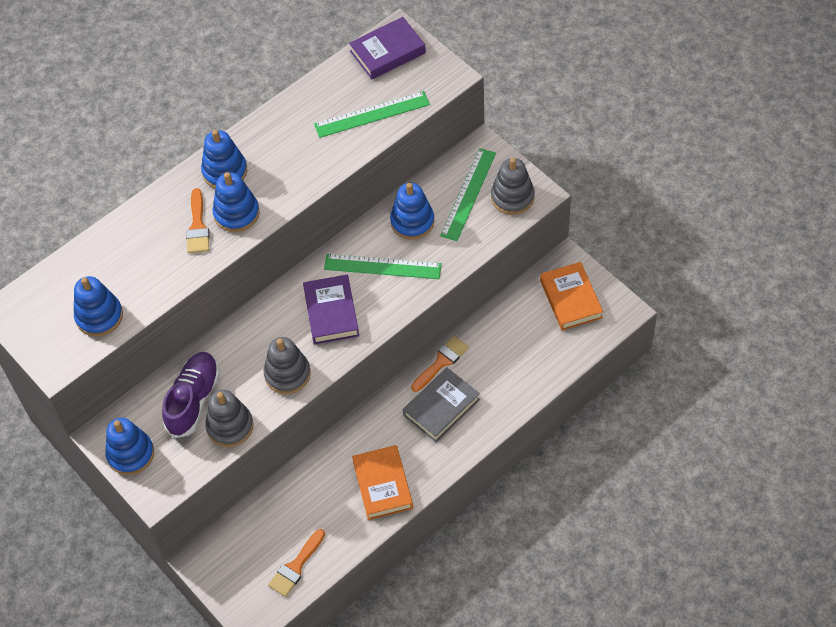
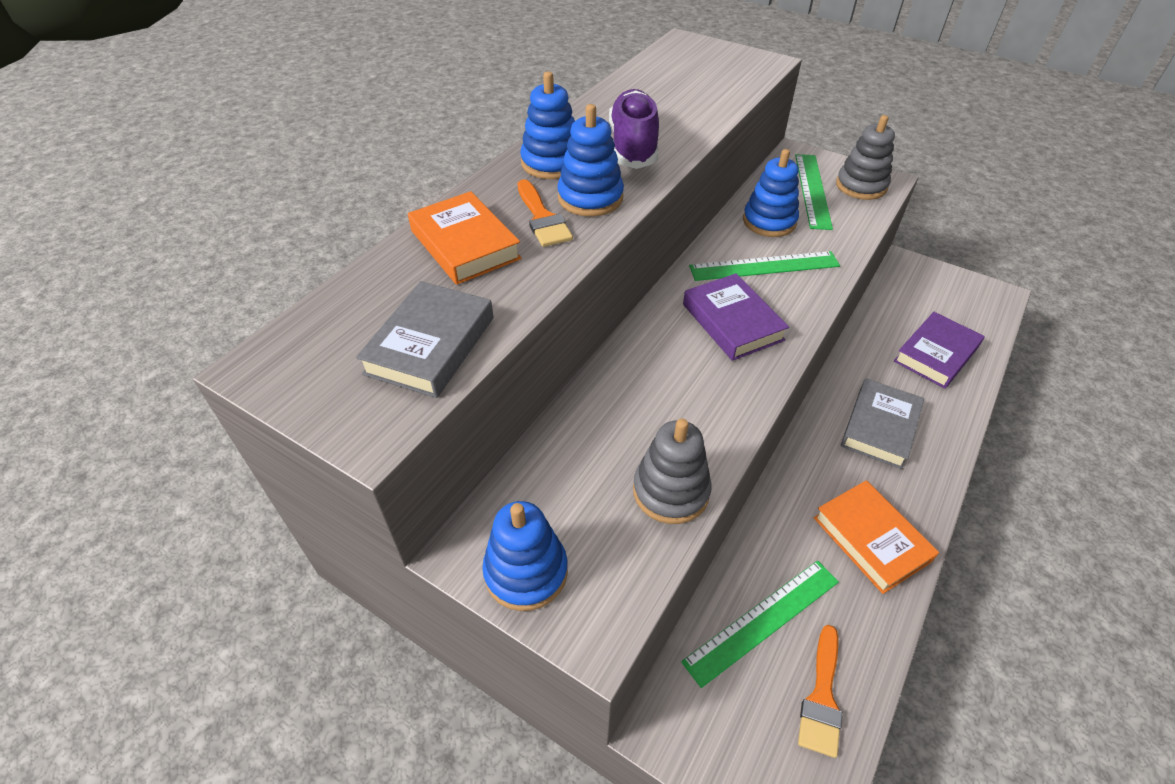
camera: 20 degrees left, 10 degrees down
blue stacking toy [74,276,123,337] -> grey book [356,281,493,398]
purple shoe [162,352,220,438] -> purple shoe moved to [609,89,659,169]
grey stacking toy [264,337,311,394] -> none
green ruler [314,91,430,138] -> green ruler moved to [681,560,839,688]
purple book [349,17,426,79] -> purple book moved to [894,312,985,389]
orange brush [411,336,469,392] -> none
orange book [540,262,603,331] -> orange book moved to [408,191,522,285]

